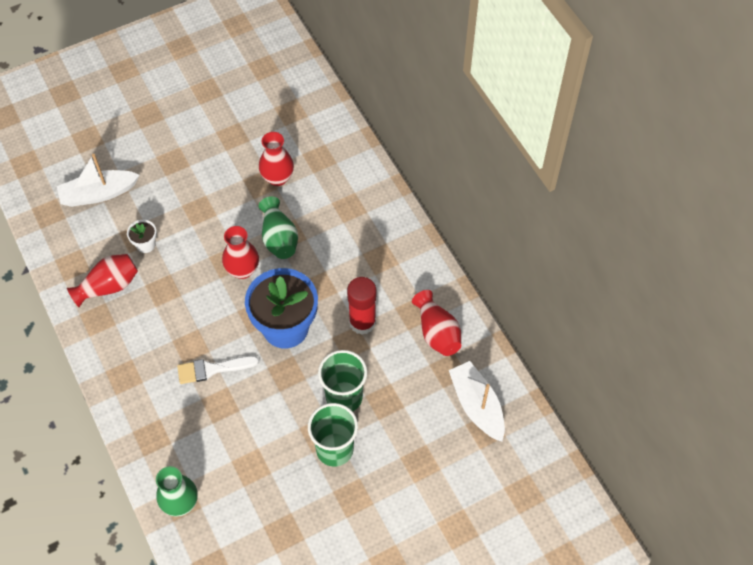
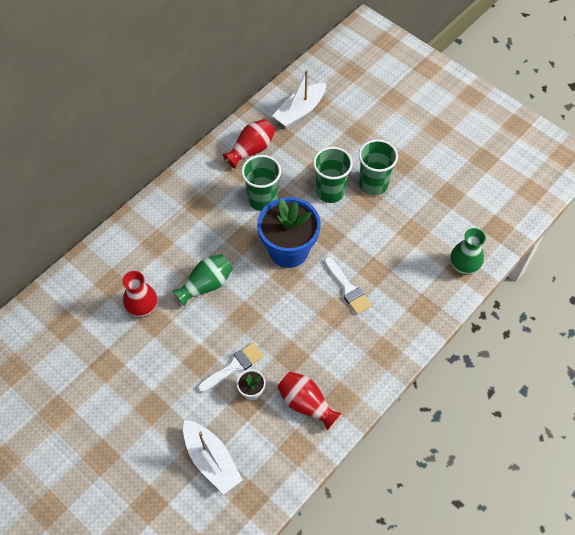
camera: 110 degrees left, 0 degrees up
red vase [222,226,259,279] -> none
red glue stick [347,277,376,335] -> green cup [241,155,281,211]
none -> white brush [198,342,264,393]

